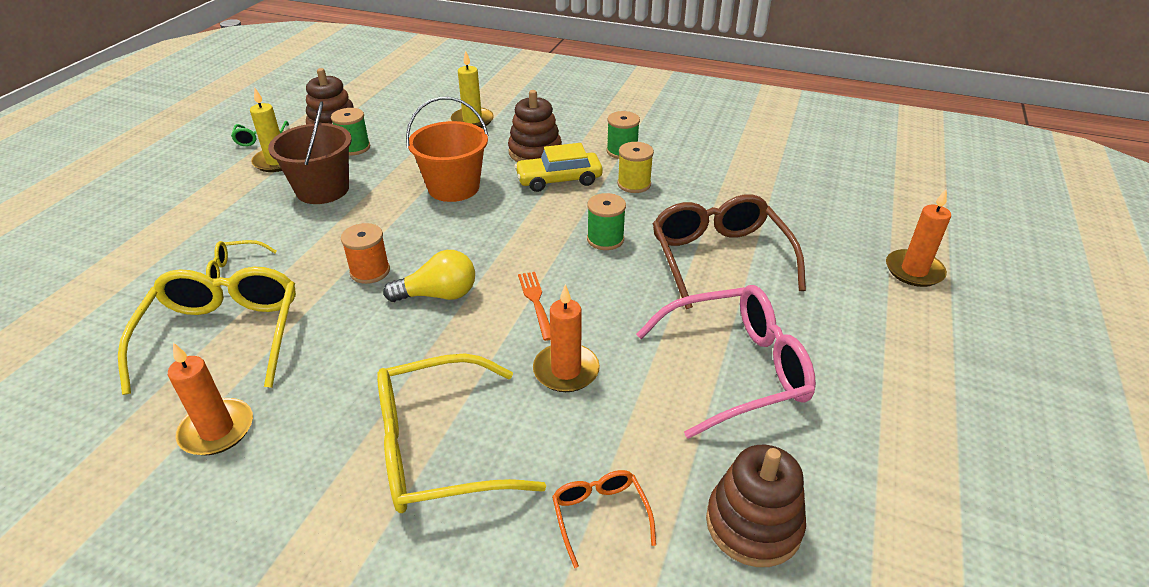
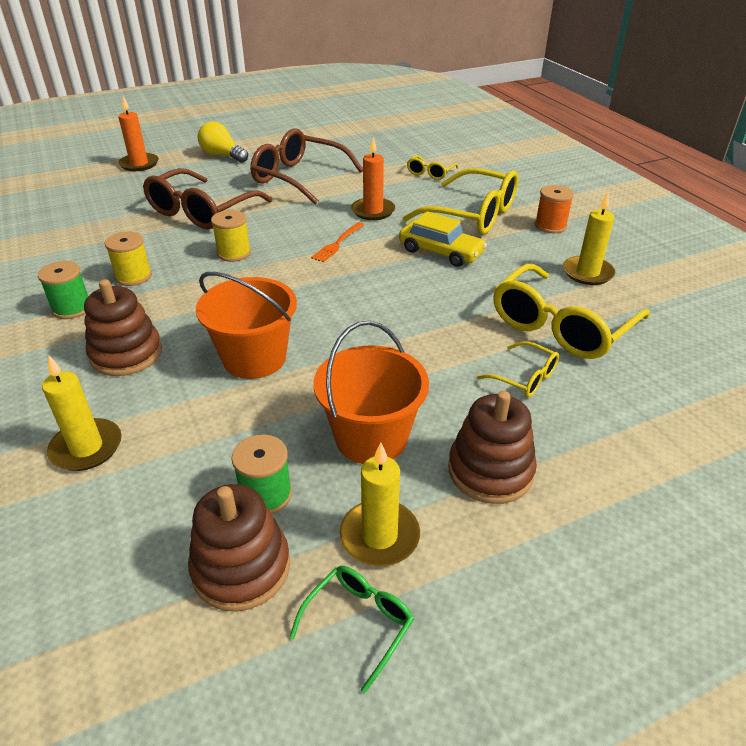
camera: 135 degrees left, 0 degrees up
orange candle [168,342,253,455] -> yellow candle [563,192,616,285]
brown bucket [268,101,352,204] -> orange bucket [314,321,429,464]
orange spool [341,223,390,284] -> orange spool moved to [535,185,574,233]
yellow light bulb [383,250,475,302] -> yellow light bulb moved to [197,121,248,163]
yellow car [515,143,603,192] -> yellow car moved to [399,211,487,267]
orange glasses [552,470,656,568] -> yellow glasses [407,155,459,180]
green spool [587,193,626,250] -> yellow spool [211,210,251,262]
pink glasses [636,285,816,439] -> brown glasses [250,128,363,205]
brown stacking toy [706,445,806,567] -> brown stacking toy moved to [448,391,537,504]

